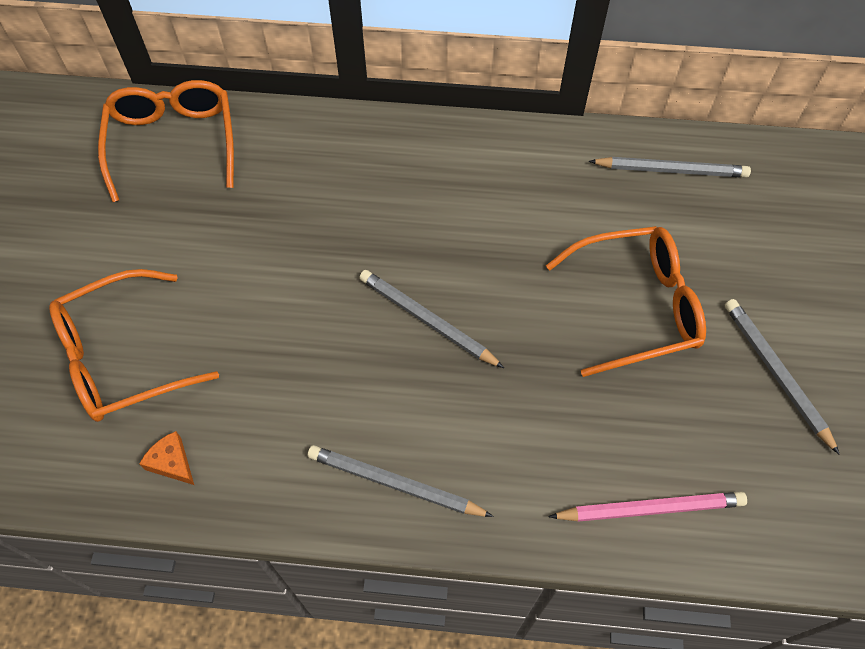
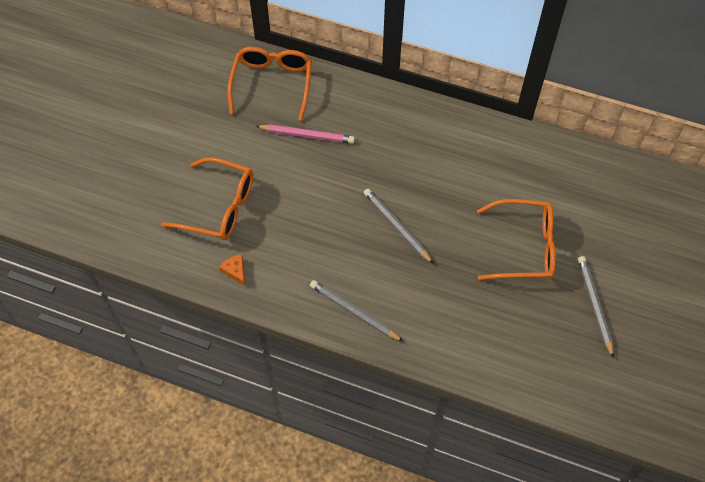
camera: 15 degrees right, 0 degrees up
orange glasses [49,269,219,422] -> orange glasses turned 150 degrees counterclockwise [161,157,253,240]
pink pencil [548,492,747,522] -> pink pencil moved to [256,124,355,144]
grey pencil [589,157,751,178] -> none

